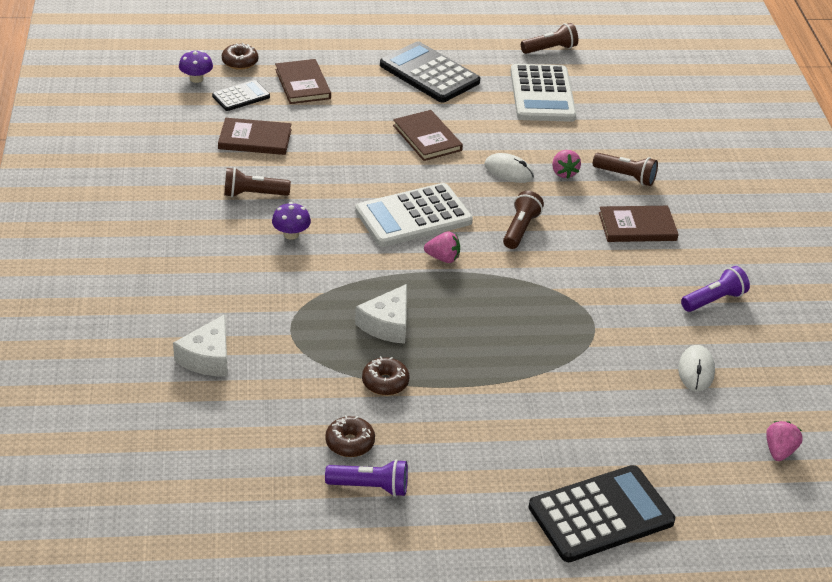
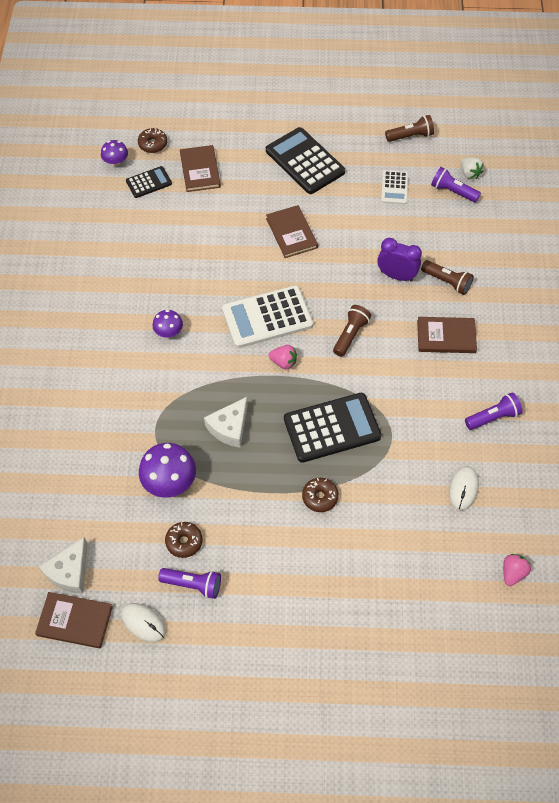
camera: 10 degrees right, 20 degrees up
white cheese [173,314,228,377] -> white cheese moved to [39,537,88,594]
brown book [218,118,292,155] -> brown book moved to [35,592,113,648]
brown flashlight [224,167,291,197] -> none
brown donut [362,356,409,395] -> brown donut moved to [302,478,339,512]
white mouse [484,153,534,183] -> white mouse moved to [122,603,166,642]
white calculator [510,64,576,122] -> white calculator [381,170,408,205], size x0.54
black calculator [528,465,675,562] -> black calculator moved to [284,393,381,463]
pink strawberry [552,150,581,179] -> purple clock [377,238,422,281]
none -> purple mushroom [139,443,196,498]
none -> purple flashlight [431,167,481,203]
none -> white strawberry [461,157,484,179]

